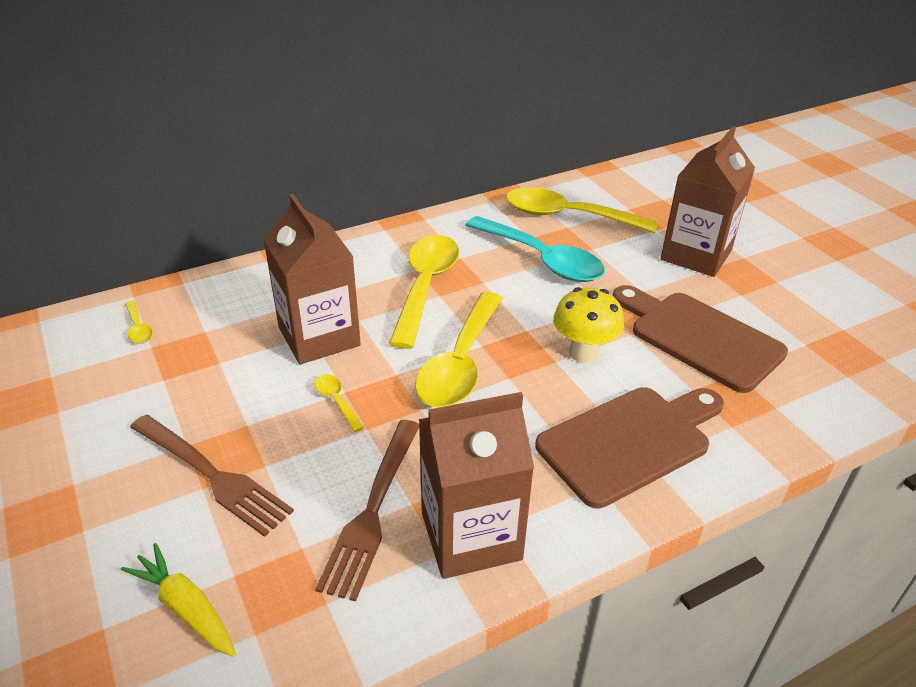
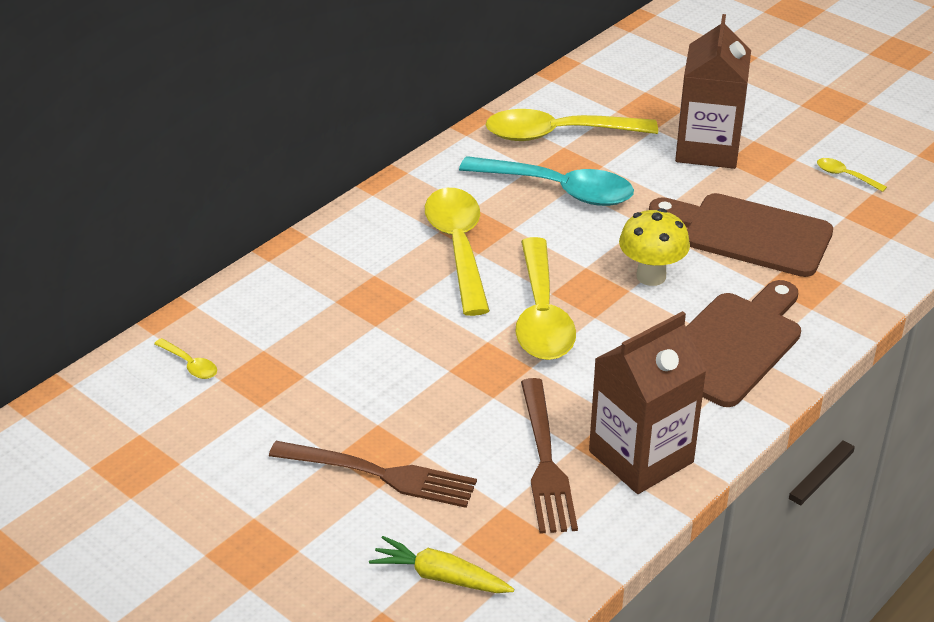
camera: 20 degrees left, 0 degrees up
brown carton [263,194,361,365] -> none
yellow spoon [314,374,364,432] -> yellow spoon moved to [817,158,887,192]

